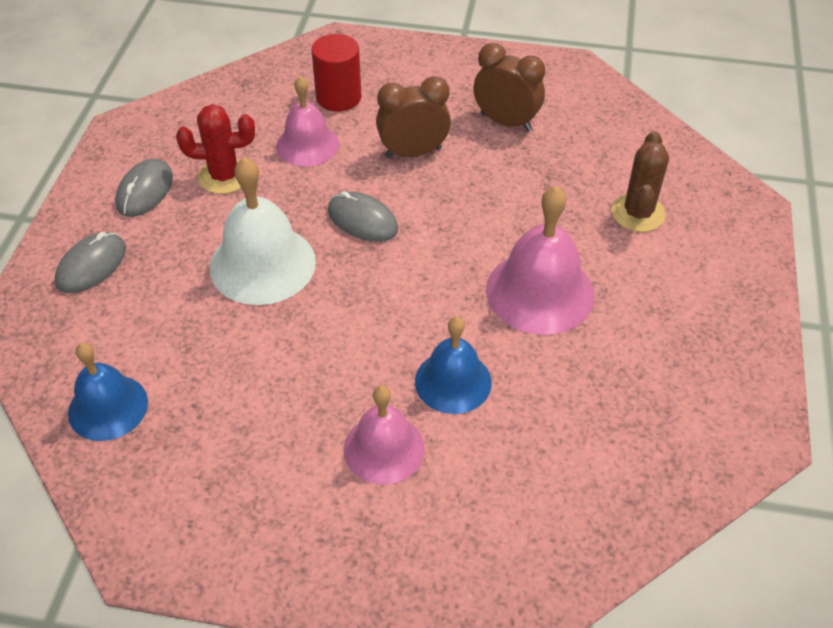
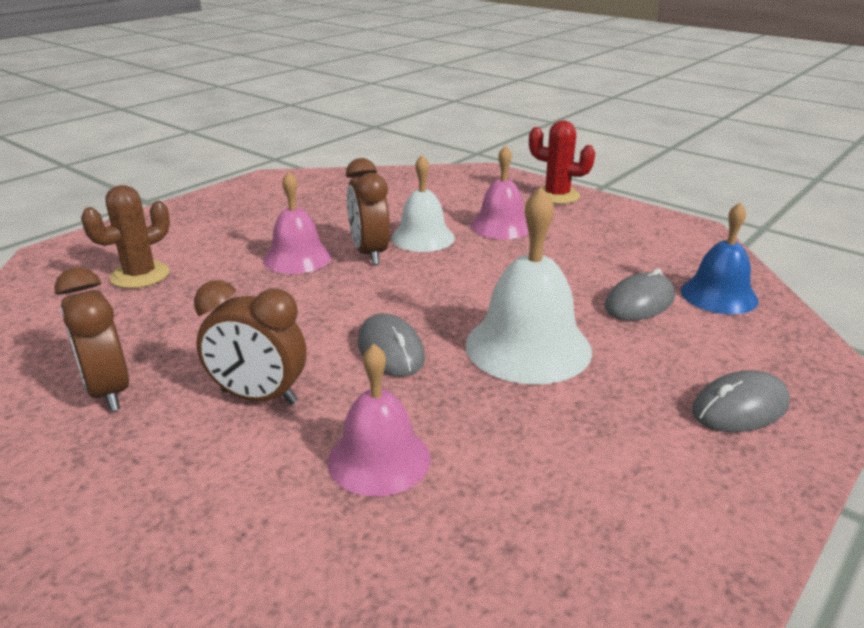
camera: 150 degrees left, 20 degrees down
grey mouse [115,159,173,217] -> grey mouse moved to [605,269,675,321]
red cactus [176,104,255,194] -> red cactus moved to [529,121,595,204]
red cylinder [312,34,361,112] -> none
blue bell [415,316,492,414] -> white bell [391,155,455,252]
pink bell [486,185,595,335] -> pink bell [264,172,332,274], size x0.66
none -> brown clock [346,158,390,265]

